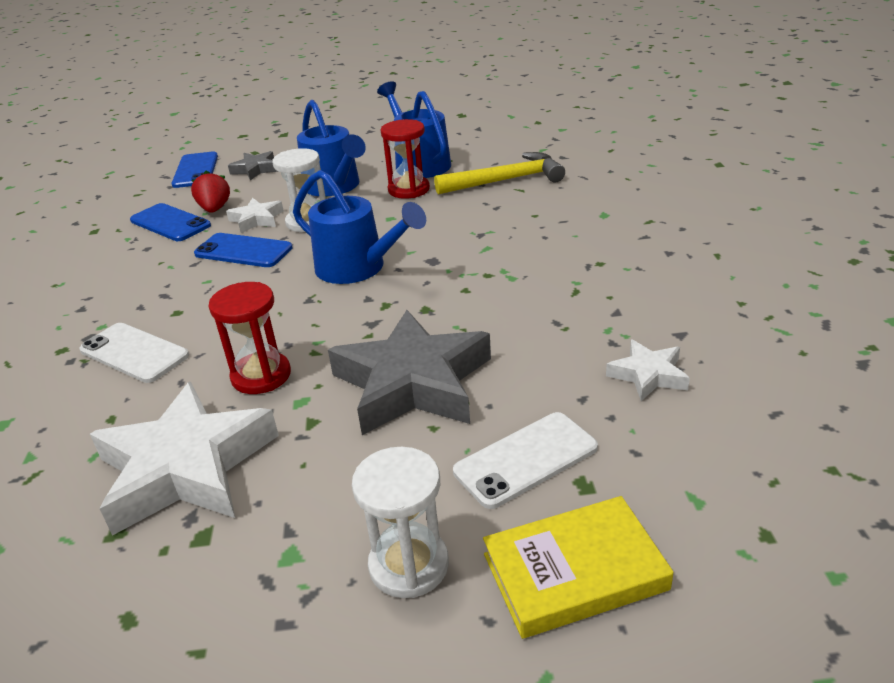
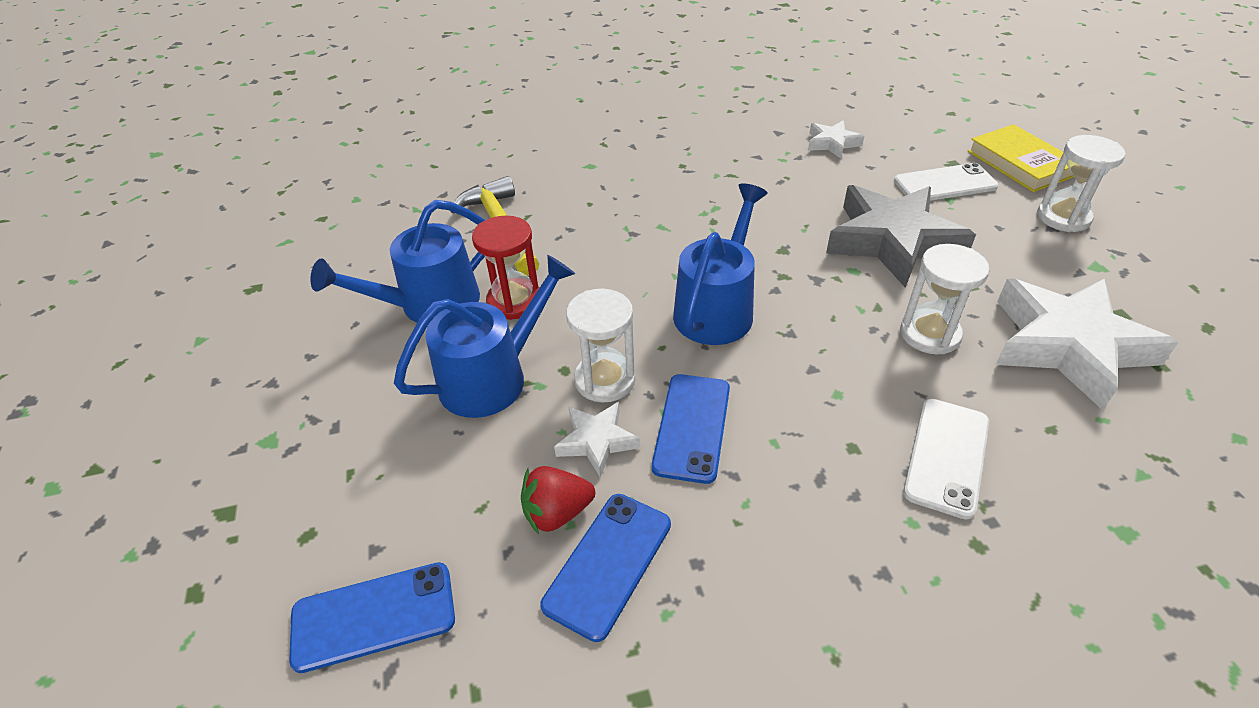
camera: 100 degrees left, 10 degrees up
red hourglass [208,282,291,394] -> white hourglass [900,244,990,354]
grey star [228,151,278,180] -> none
white phone [453,412,598,509] -> white phone turned 60 degrees counterclockwise [894,163,998,201]

